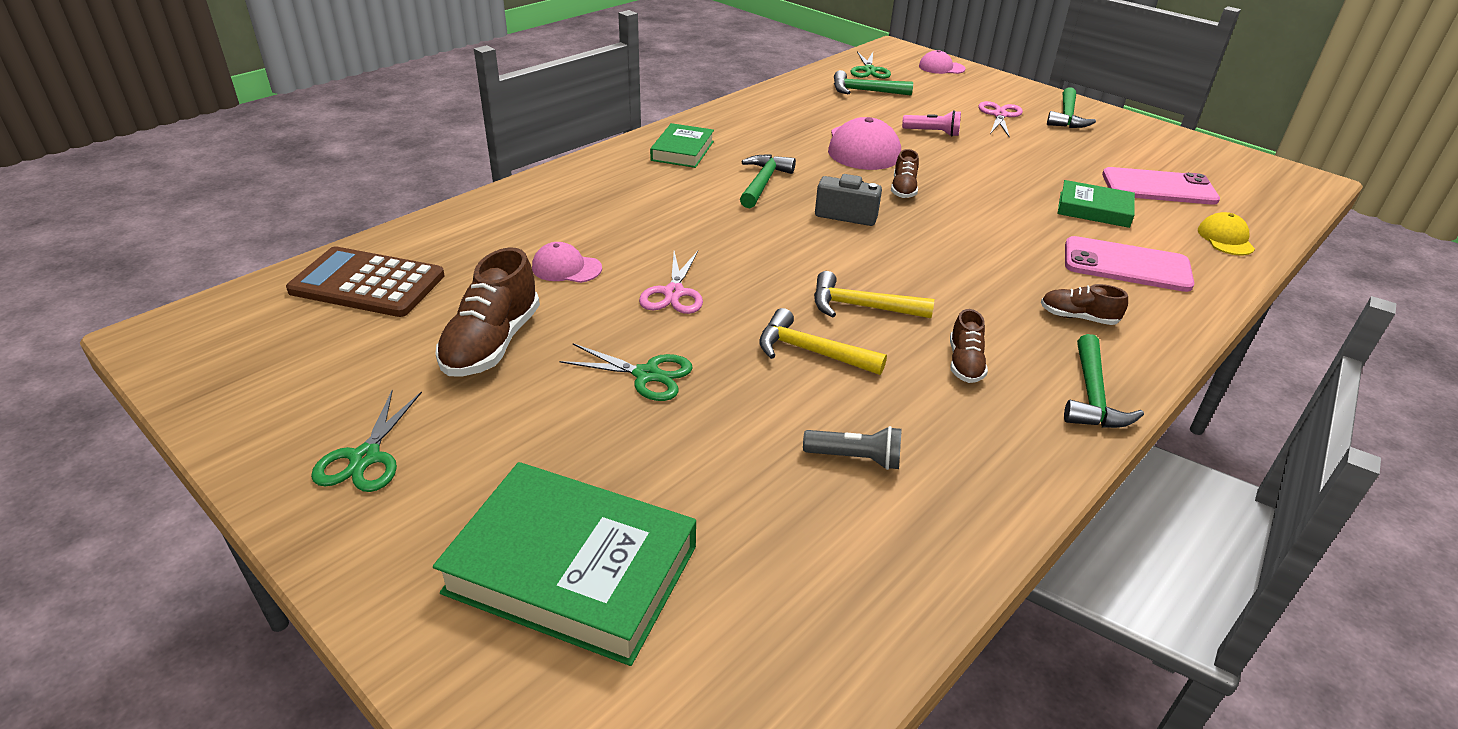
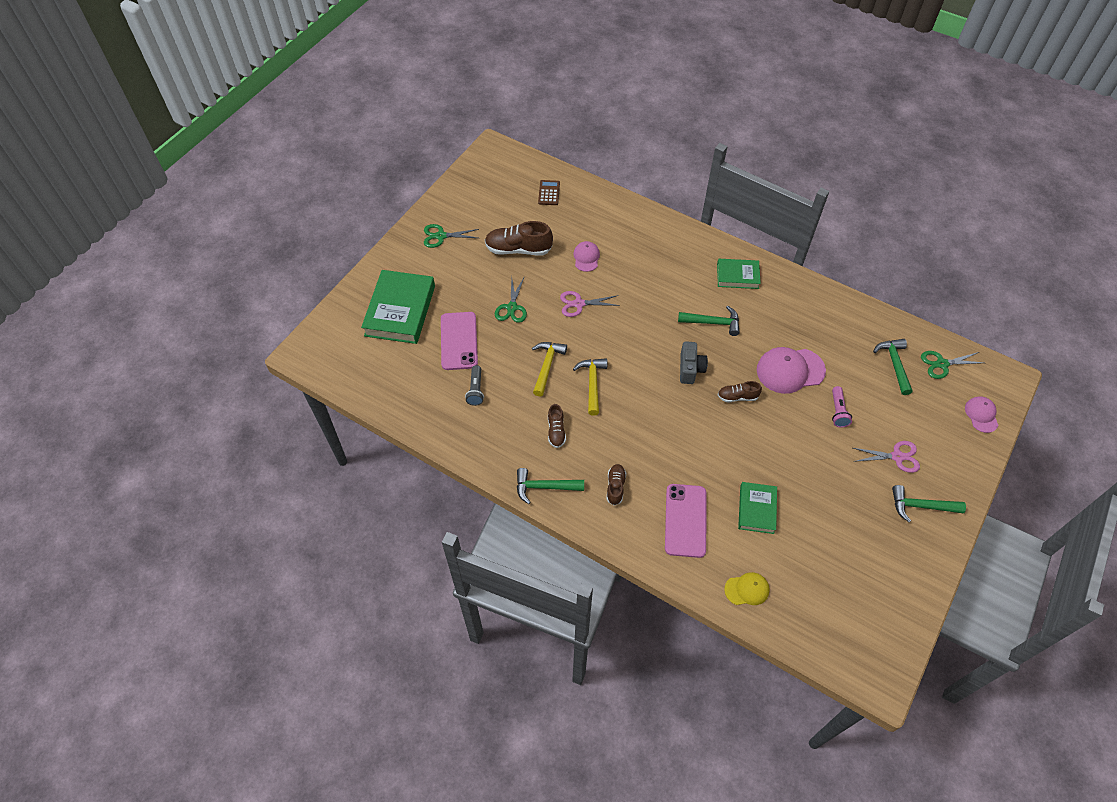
camera: 80 degrees right, 20 degrees up
brown calculator [286,246,445,317] -> brown calculator [538,180,560,205], size x0.53
brown shoe [950,309,988,383] -> brown shoe turned 90 degrees counterclockwise [548,404,566,448]
pink phone [1102,167,1220,205] -> pink phone moved to [441,312,478,370]

